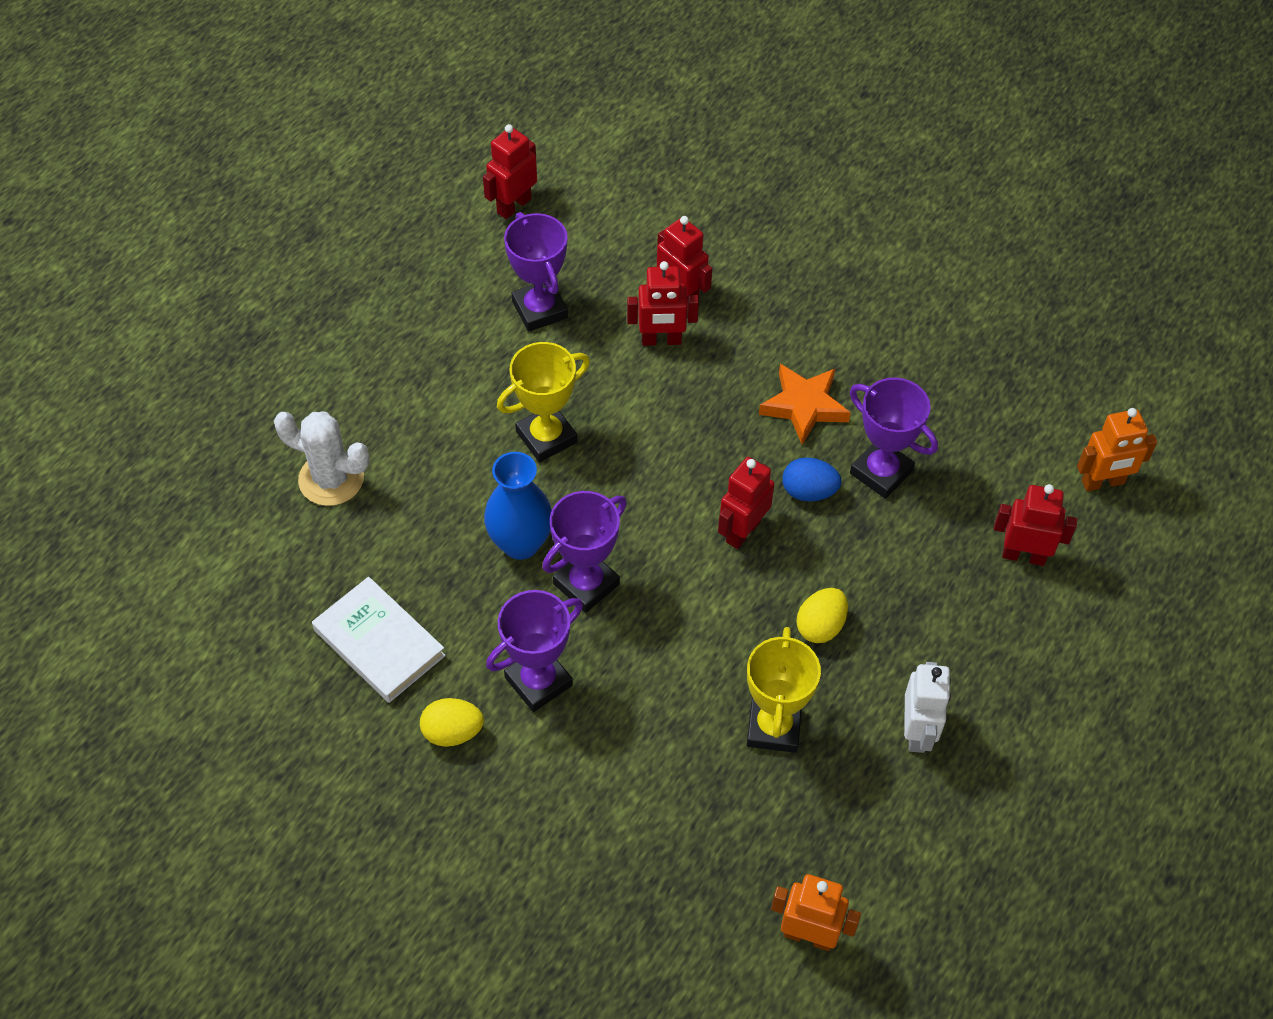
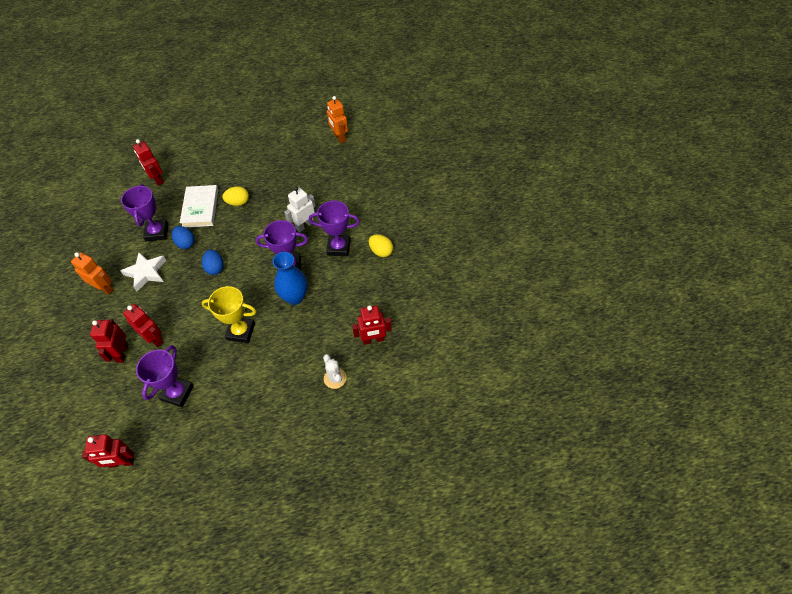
camera: 135 degrees left, 0 degrees up
white cactus [274,412,369,506] -> white cactus [323,354,347,389], size x0.66
white book [312,577,446,703] -> white book moved to [180,185,218,227]
red robot [718,457,775,549] -> red robot moved to [352,305,392,345]
yellow trophy [747,627,821,753] -> none
orange star [759,364,851,445] -> white star [120,252,166,291]
white robot [904,662,951,753] -> white robot moved to [284,187,316,232]
orange robot [1077,408,1157,491] -> orange robot moved to [71,252,114,295]
none -> blue egg [202,249,223,275]

